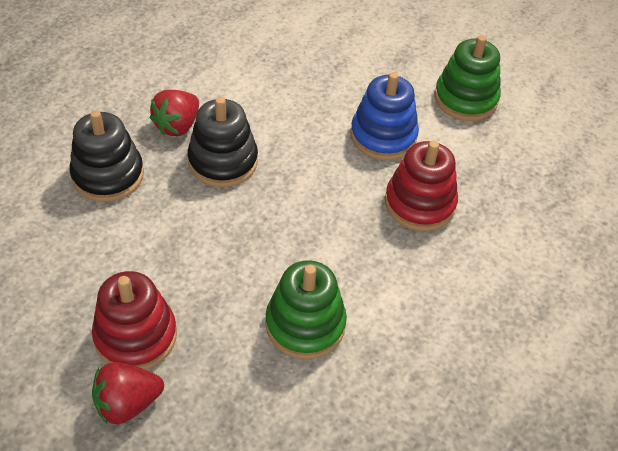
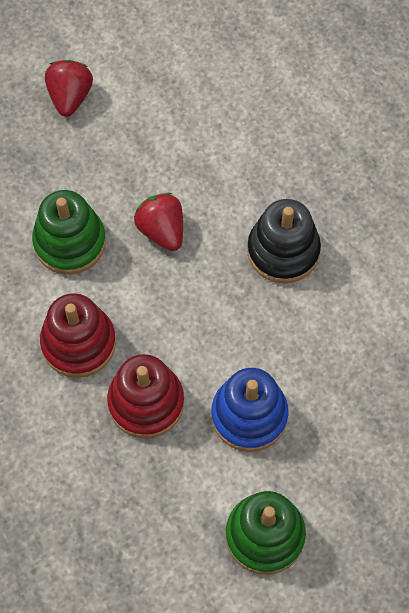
camera: 120 degrees right, 15 degrees up
black stacking toy [70,110,144,202] -> none
red stacking toy [92,271,177,370] -> red stacking toy moved to [40,293,116,378]
red strawberry [150,90,199,136] -> red strawberry moved to [134,193,183,251]

